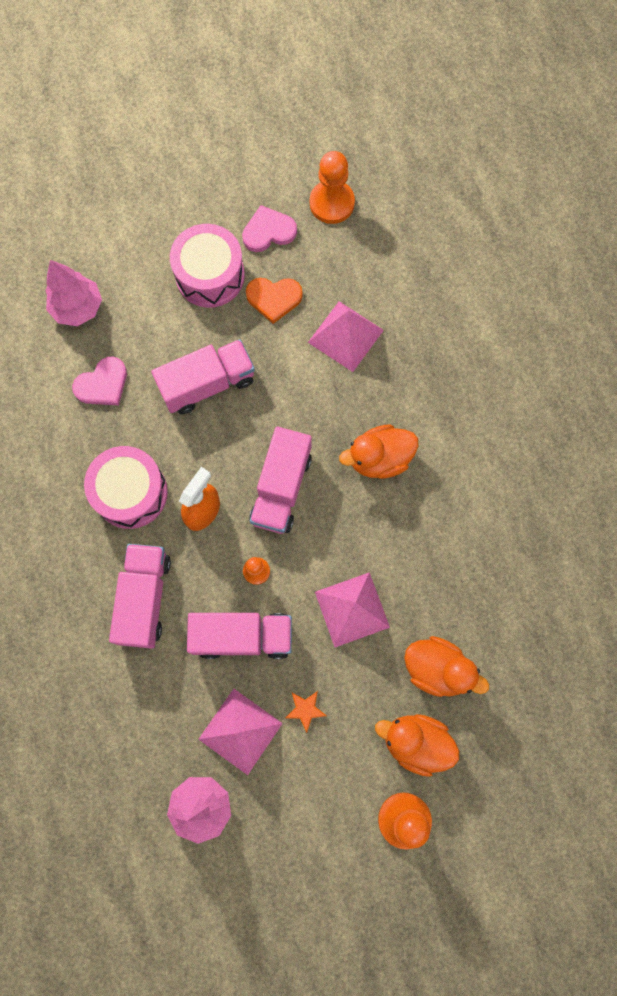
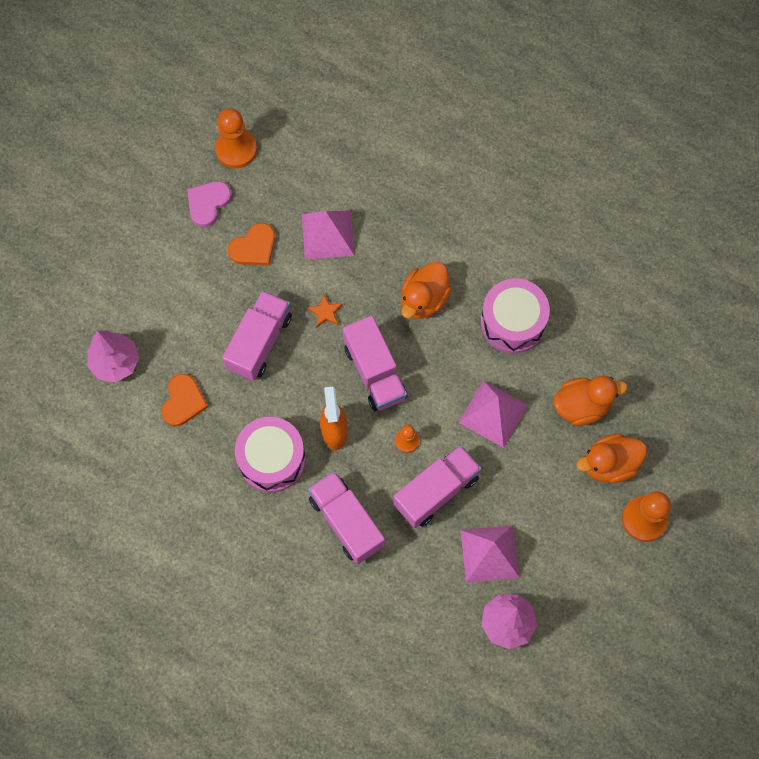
camera: 40 degrees left, 5 degrees down
pink heart [72,357,127,405] -> orange heart [161,374,208,426]
pink drum [170,224,245,308] -> pink drum moved to [481,278,550,353]
orange star [285,691,327,733] -> orange star moved to [307,294,343,328]

